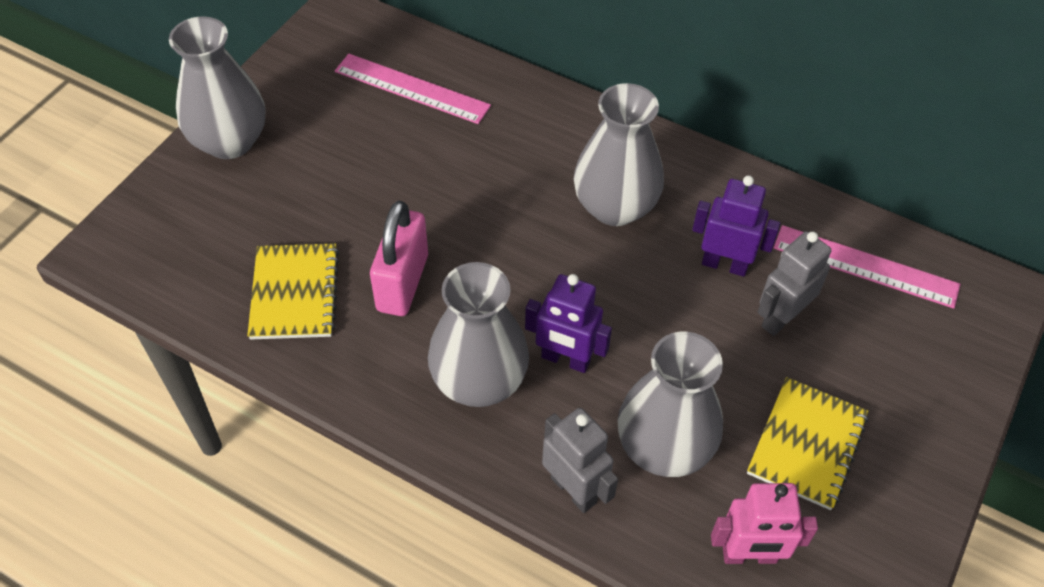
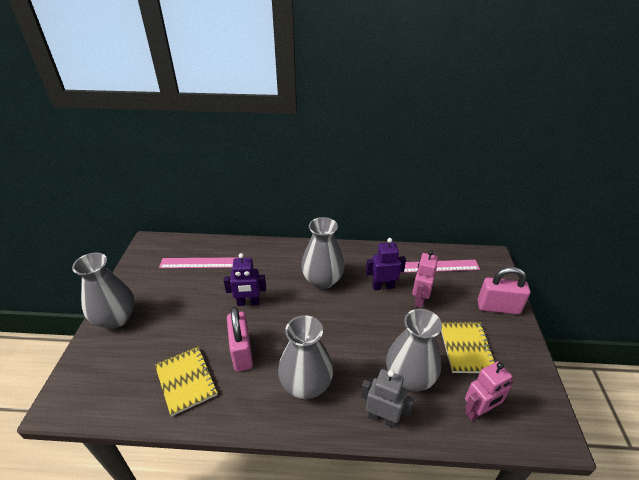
camera: 25 degrees left, 15 degrees down
purple robot [525,274,612,373] -> purple robot moved to [223,253,266,306]
grey robot [758,231,831,336] -> pink robot [412,250,438,308]
none -> pink padlock [477,267,530,314]

